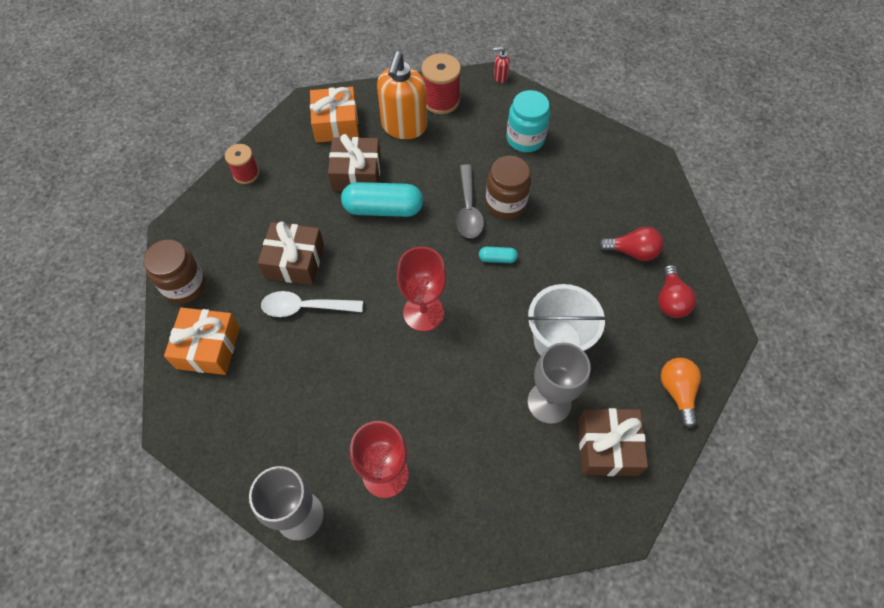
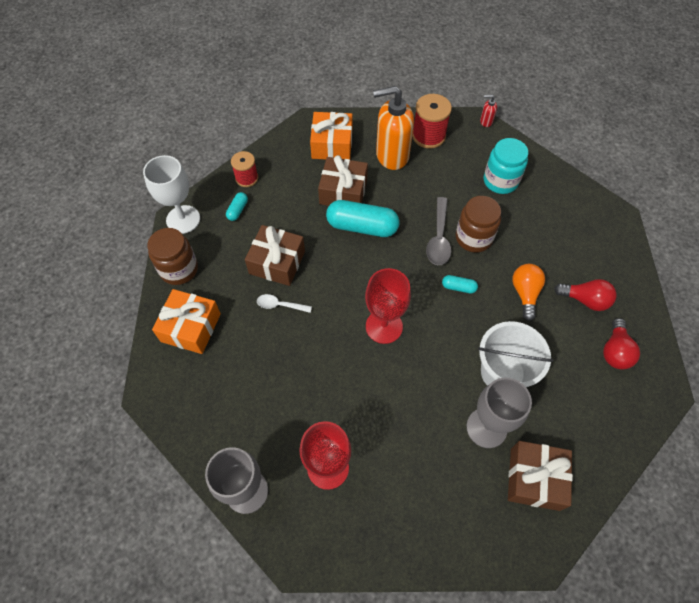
camera: 10 degrees right, 0 degrees up
white spoon [261,291,363,317] -> white spoon [257,294,312,313], size x0.62
orange soap dispenser [377,52,427,139] -> orange soap dispenser turned 60 degrees clockwise [373,86,414,170]
orange light bulb [661,358,701,428] -> orange light bulb moved to [512,264,545,321]
none -> white goblet [143,155,200,234]
none -> turquoise capsule [226,192,248,221]

